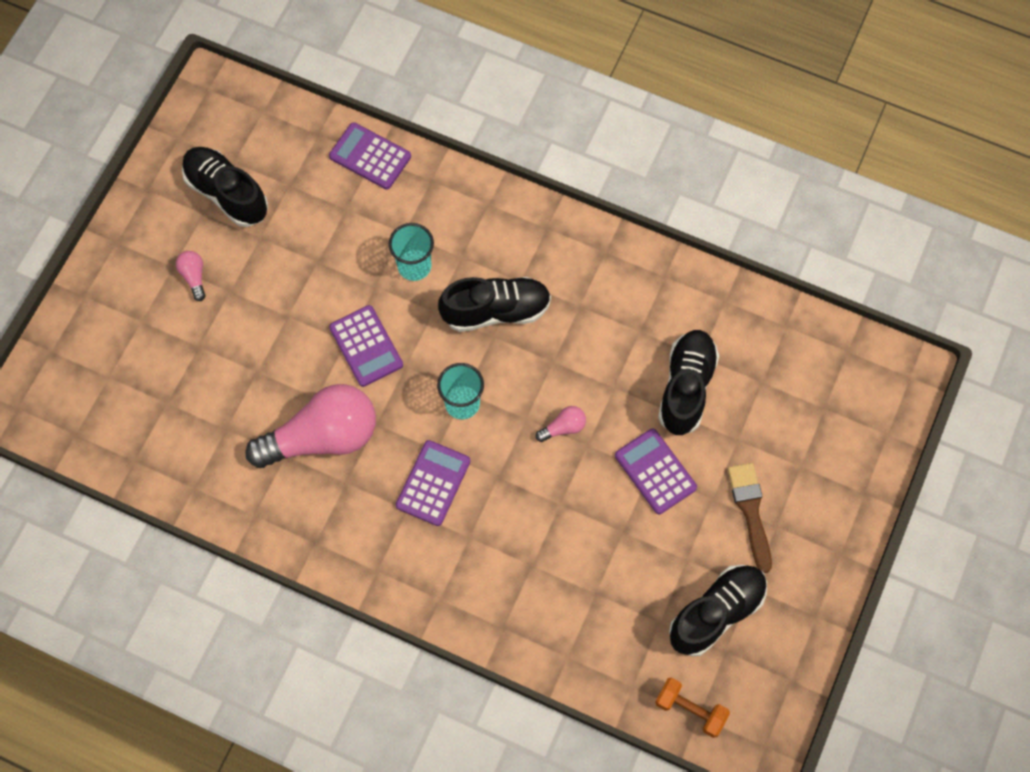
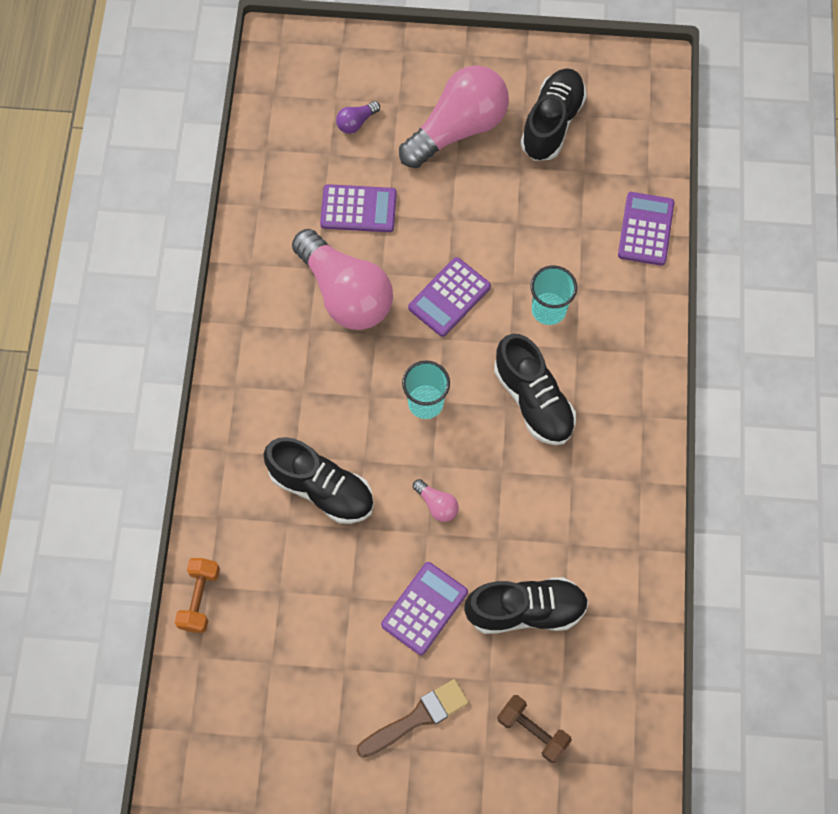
camera: 70 degrees right, 0 degrees up
pink light bulb [176,251,206,301] -> pink light bulb [399,65,509,168], size x2.50
purple calculator [396,440,471,526] -> purple calculator moved to [320,184,397,232]
orange dumbbell [655,677,730,738] -> orange dumbbell moved to [175,558,220,633]
black shoe [669,565,767,656] -> black shoe moved to [263,437,374,524]
none -> purple light bulb [336,101,380,134]
none -> brown dumbbell [497,695,572,763]

